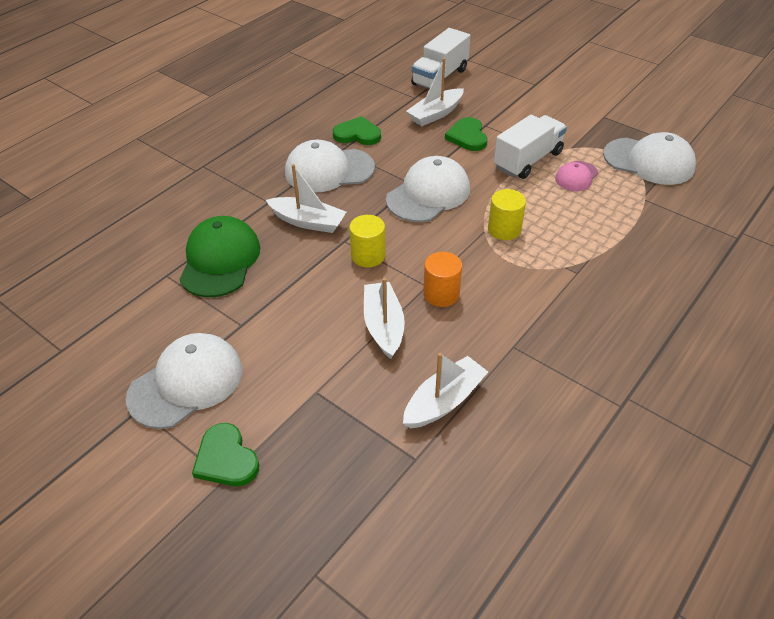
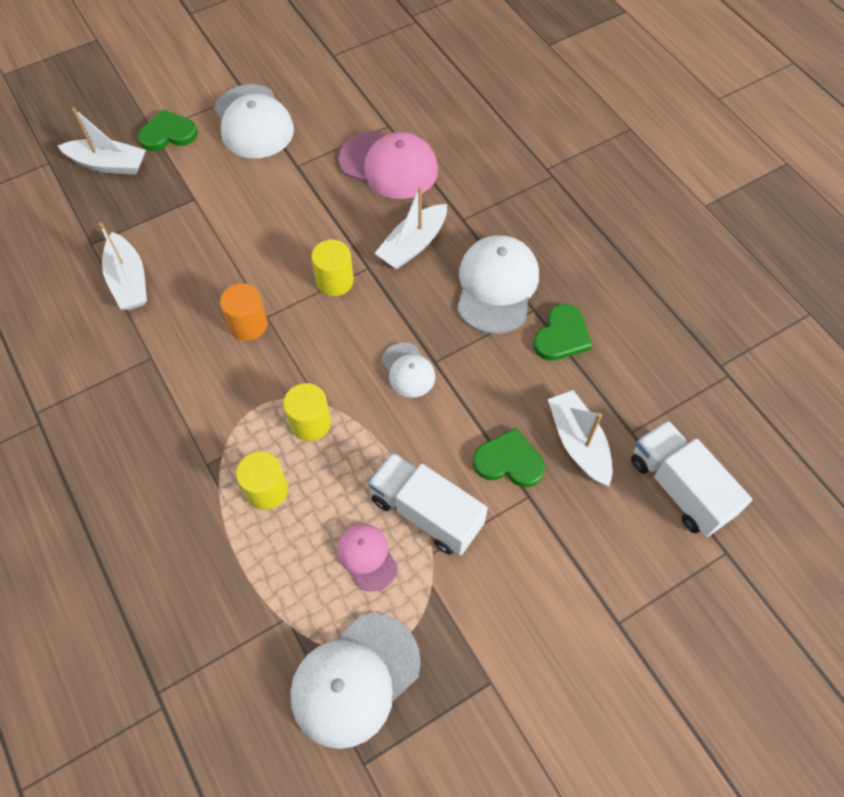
camera: 110 degrees right, 15 degrees up
green cap [179,216,260,297] -> pink cap [339,131,438,199]
white boat [364,278,405,359] -> white boat moved to [58,108,146,175]
white cap [386,156,470,222] -> white cap [382,342,435,398], size x0.54
white truck [494,115,567,179] -> white truck turned 150 degrees clockwise [368,452,488,555]
none -> yellow cylinder [236,451,288,510]

